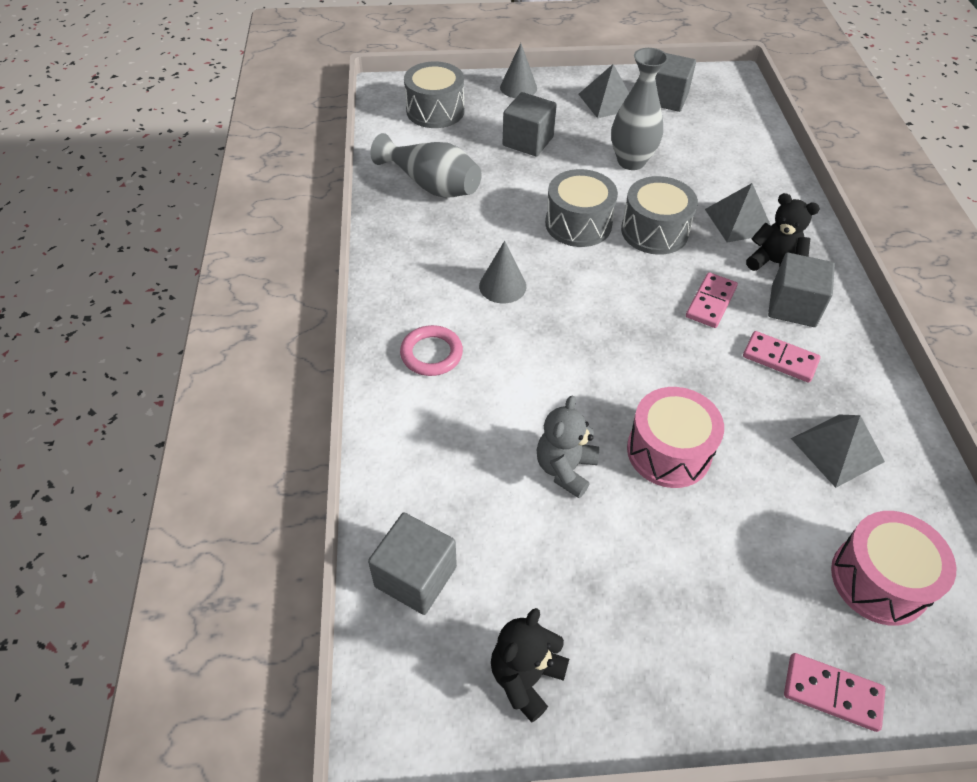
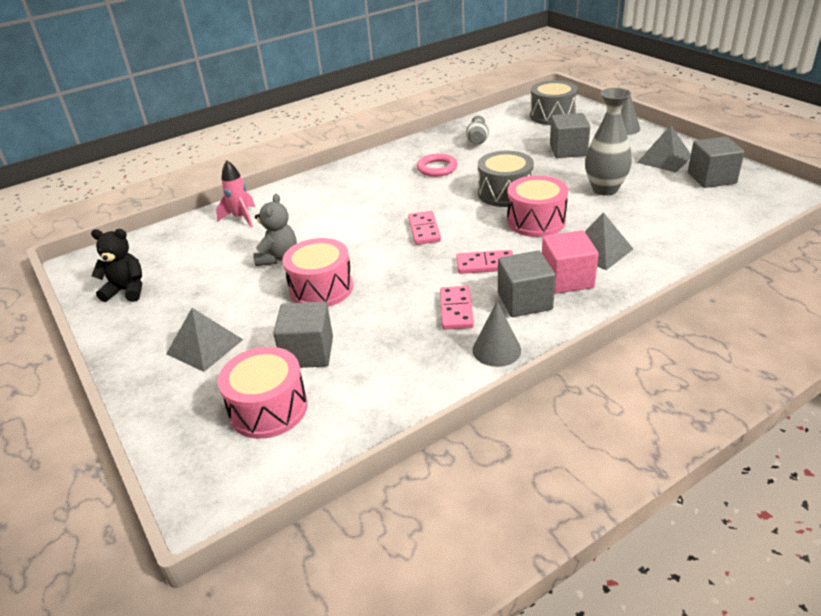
camera: 65 degrees right, 15 degrees down
grey cube [368,513,457,615] -> grey cube moved to [273,302,333,368]
grey vase [370,133,482,198] -> grey vase [466,116,489,145], size x0.60
pink ring [400,325,463,376] -> pink ring moved to [417,153,458,177]
grey cone [479,241,526,303] -> grey cone moved to [472,301,521,367]
grey teddy bear [536,396,599,498] -> grey teddy bear turned 105 degrees clockwise [253,194,297,266]
grey drum [621,176,698,255] -> pink drum [507,175,568,237]
black teddy bear [746,193,820,271] -> pink cube [542,230,598,294]
pink domino [784,653,886,732] -> pink domino moved to [408,211,441,245]
grey pyramid [791,415,885,488] -> grey pyramid moved to [166,308,243,372]
none -> pink rocket [216,160,255,228]

